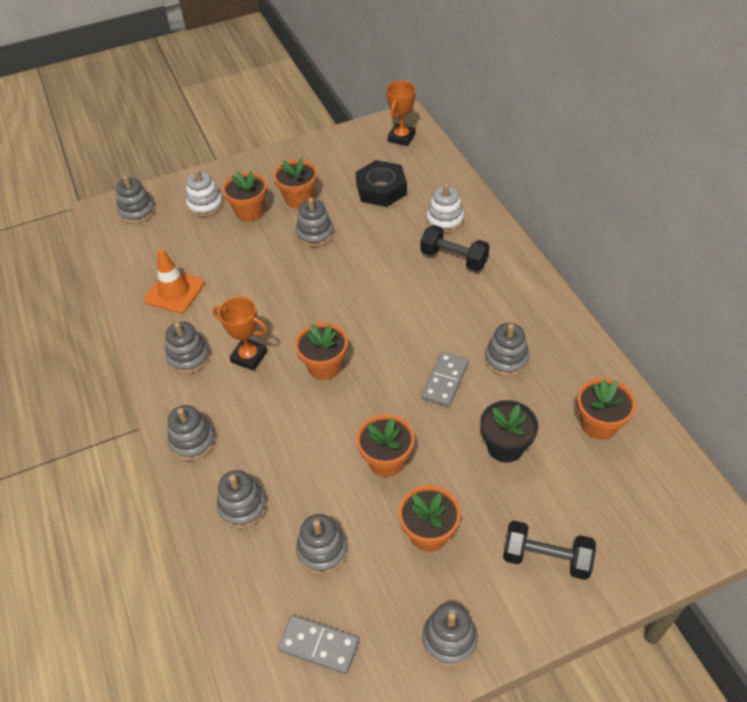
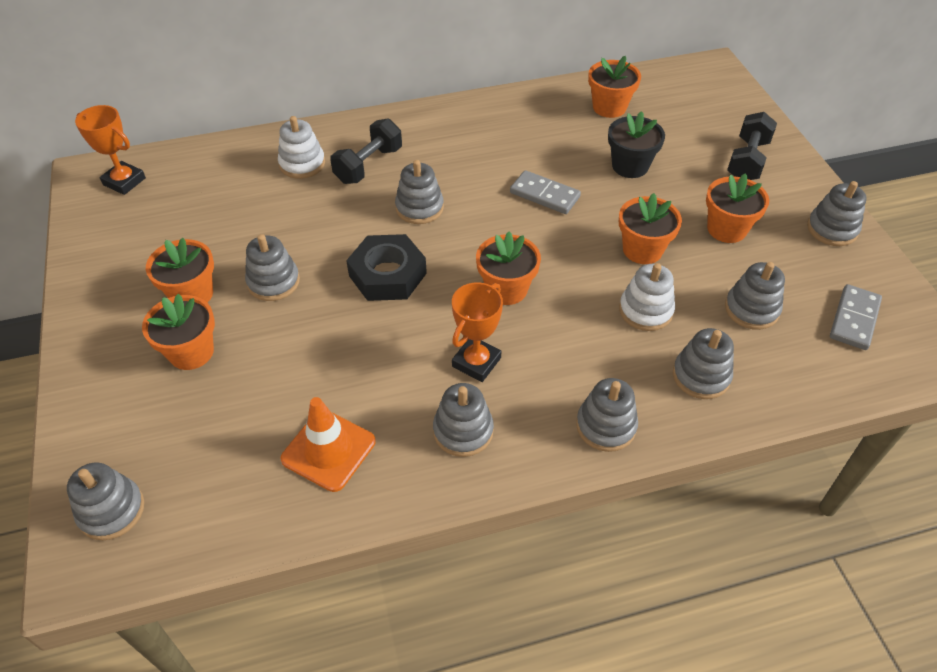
camera: 85 degrees left, 0 degrees up
white stacking toy [186,169,223,217] -> white stacking toy moved to [619,263,675,331]
black nut [355,160,407,207] -> black nut moved to [346,234,427,301]
grey stacking toy [485,323,529,376] -> grey stacking toy moved to [395,160,444,224]

